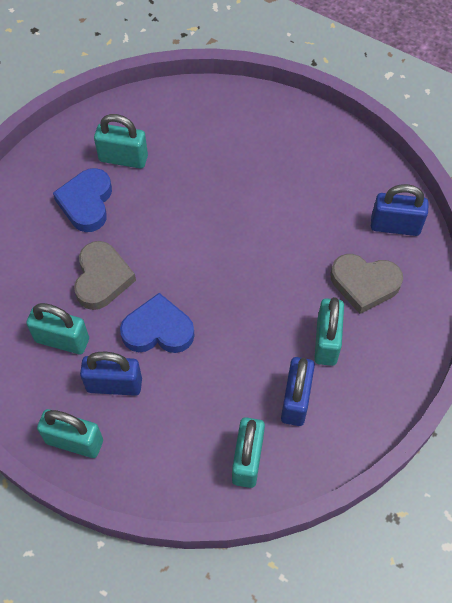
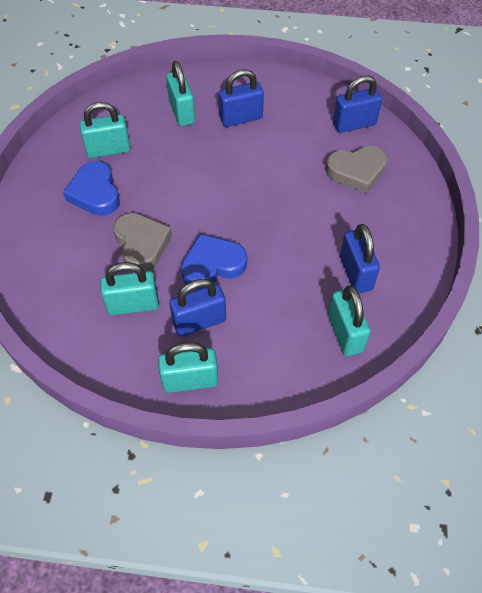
camera: 25 degrees left, 5 degrees down
turquoise padlock [314,297,344,366] -> turquoise padlock moved to [166,61,195,126]
none -> blue padlock [219,69,264,127]

